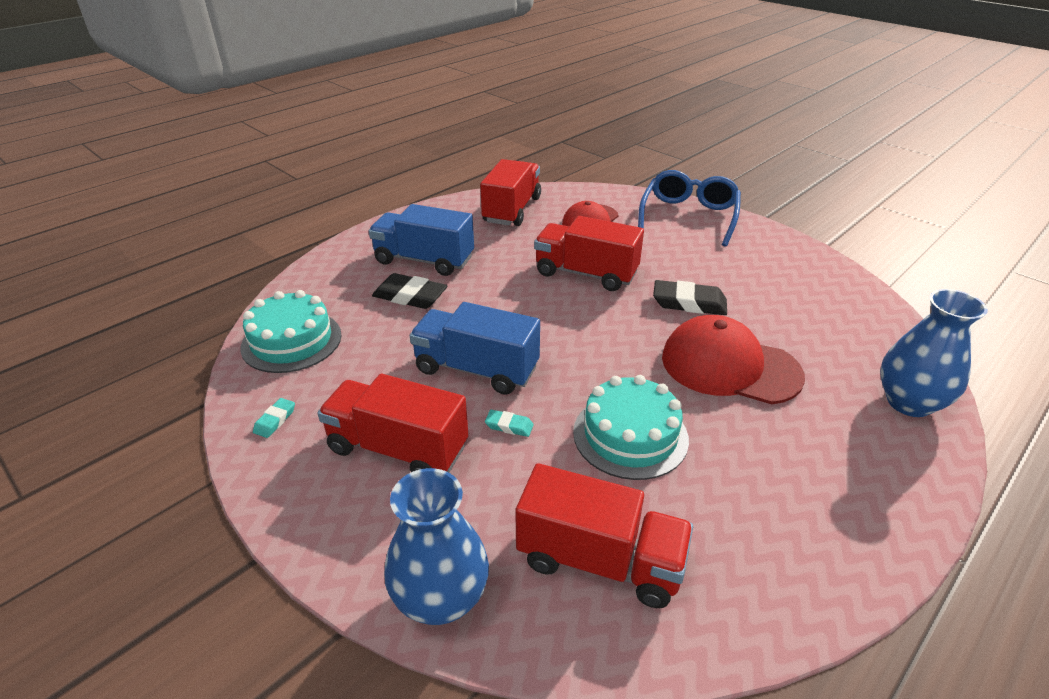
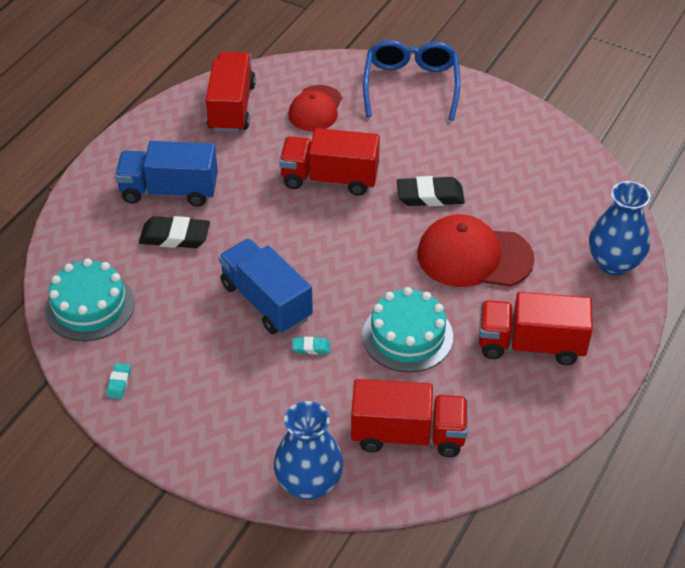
camera: 15 degrees left, 10 degrees up
red truck [318,374,468,472] -> red truck moved to [479,292,593,365]
blue truck [410,302,540,395] -> blue truck turned 45 degrees clockwise [219,239,313,334]

